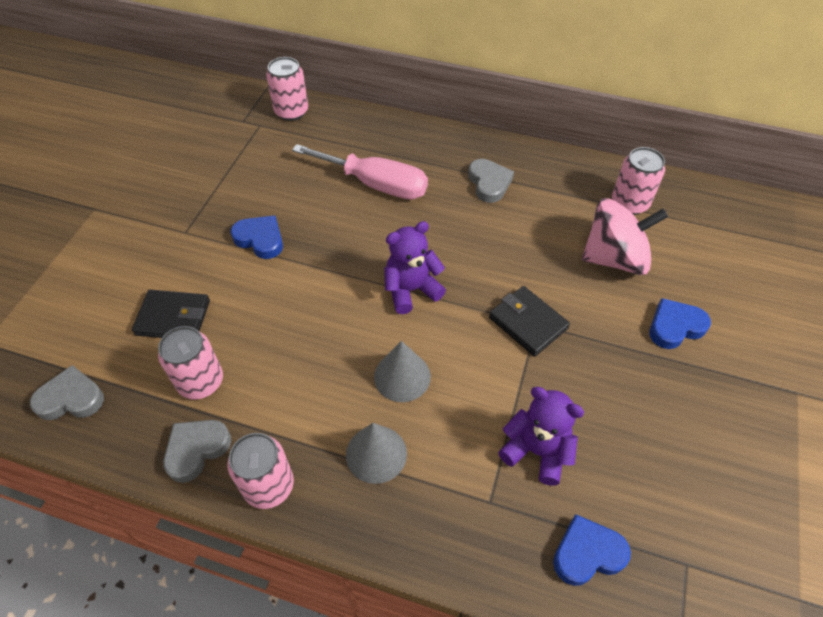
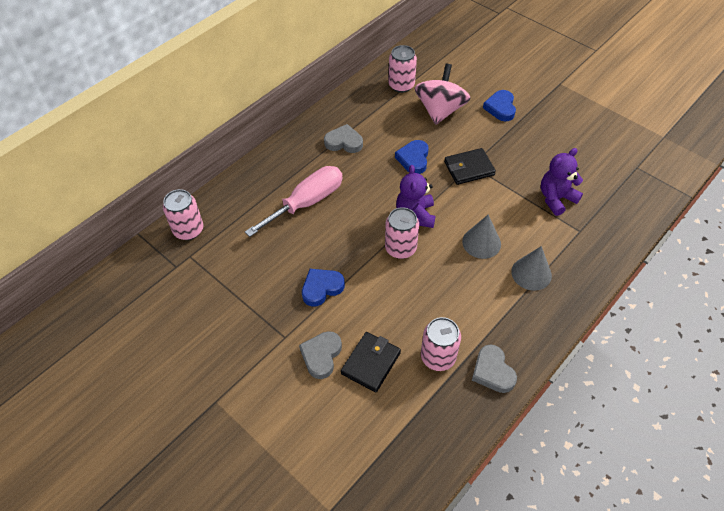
camera: 65 degrees left, 0 degrees up
grey heart [30,365,104,420] -> grey heart moved to [299,331,342,379]
pink can [228,433,294,509] -> pink can moved to [385,207,419,259]
blue heart [553,514,631,586] -> blue heart moved to [395,140,429,174]

